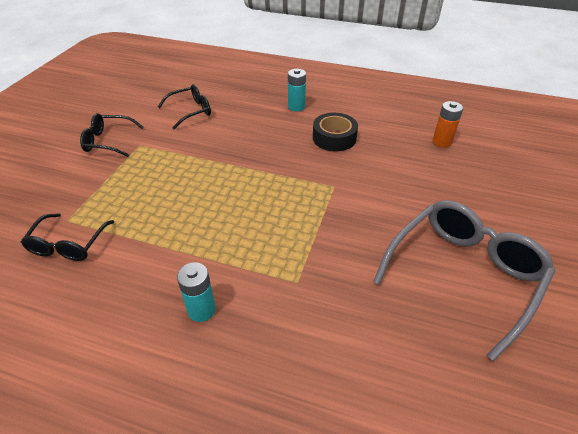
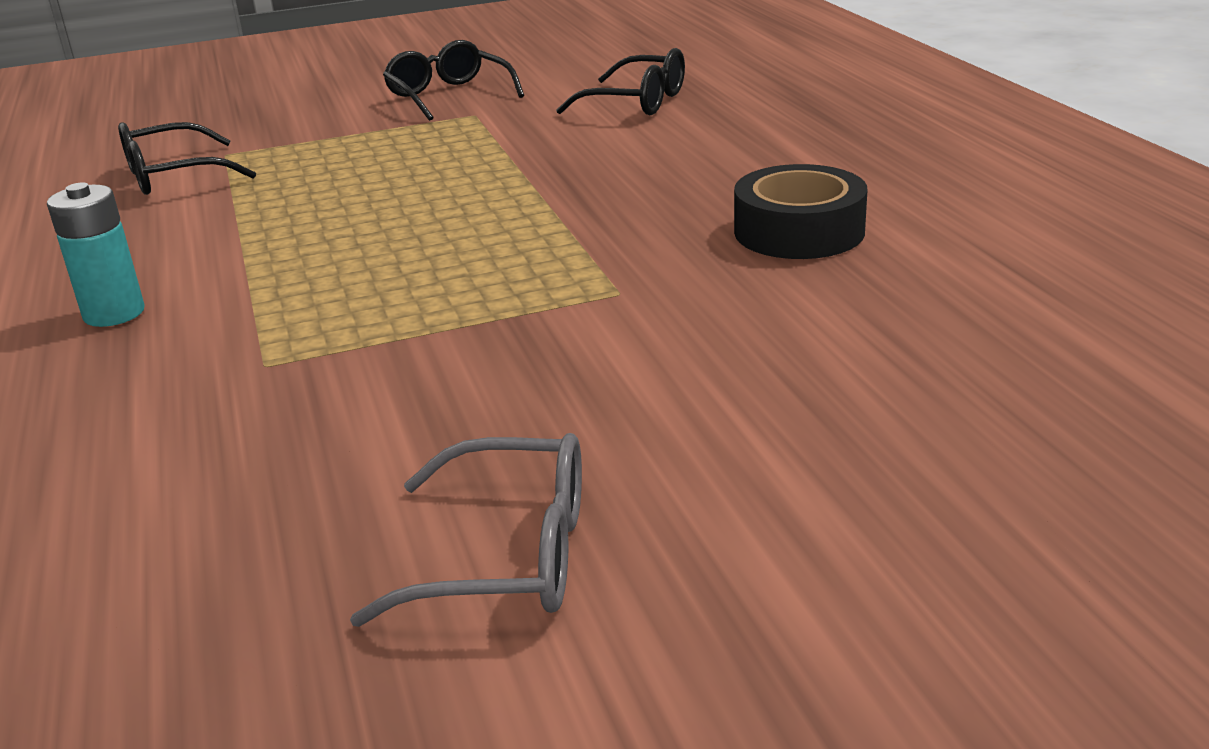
camera: 55 degrees right, 15 degrees down
turquoise battery [288,69,306,112] -> none
grey glasses [373,200,555,361] -> grey glasses [350,433,582,627], size x0.56
orange battery [432,101,463,147] -> none

